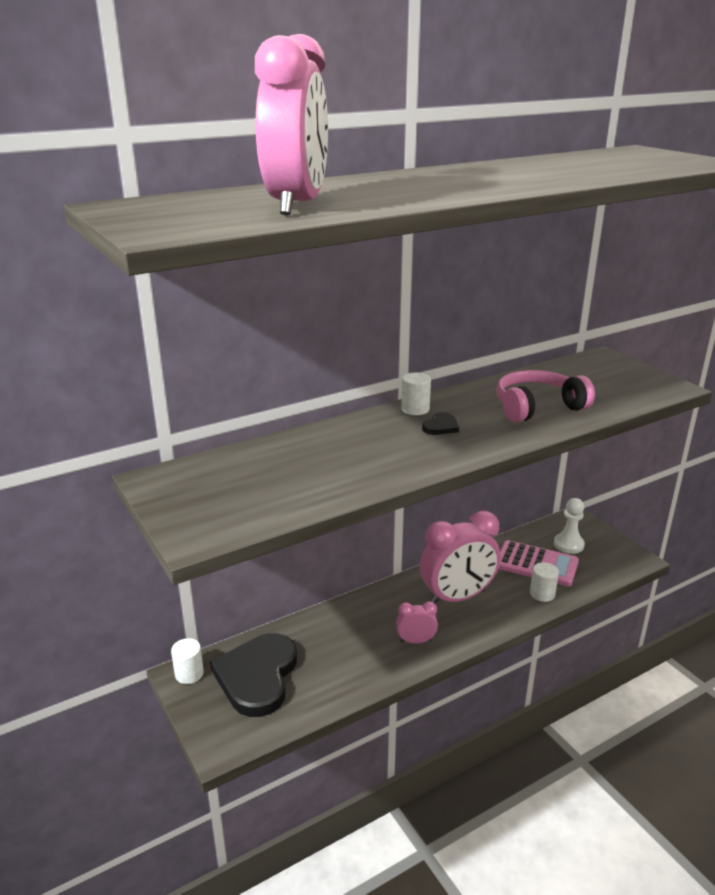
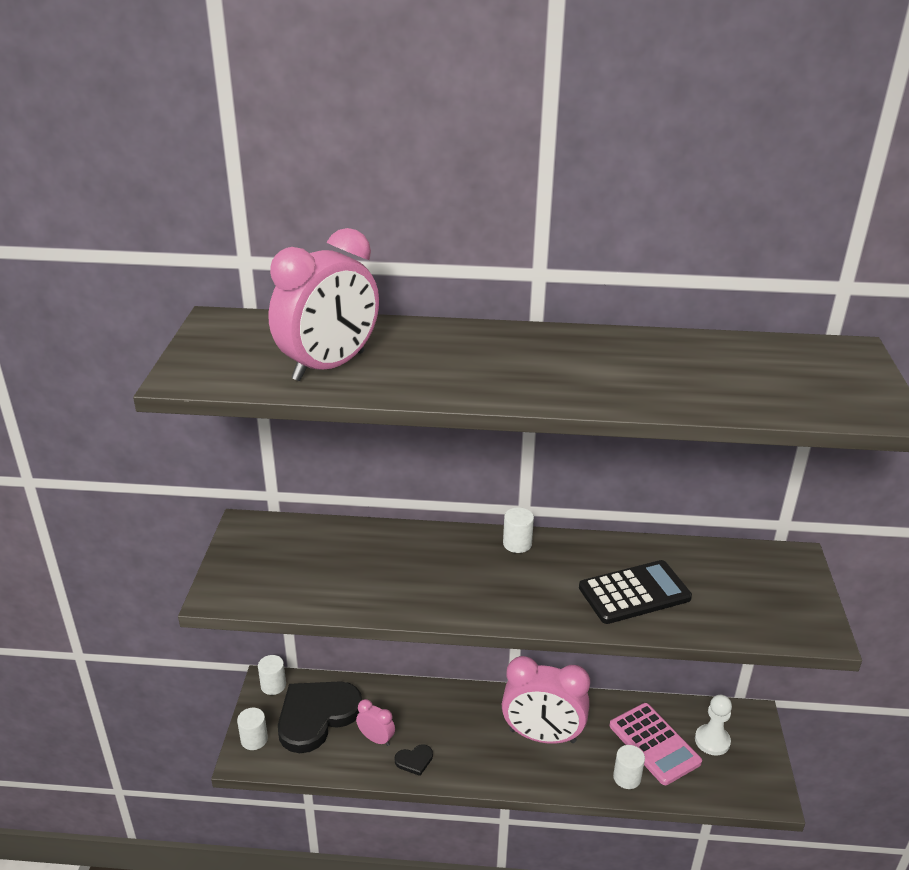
camera: 35 degrees right, 5 degrees up
pink clock [396,601,438,644] -> pink clock moved to [356,699,395,746]
black heart [422,412,459,435] -> black heart moved to [394,744,433,776]
pink headphones [496,370,595,423] -> black calculator [579,560,692,624]
none -> white cylinder [237,708,268,750]

